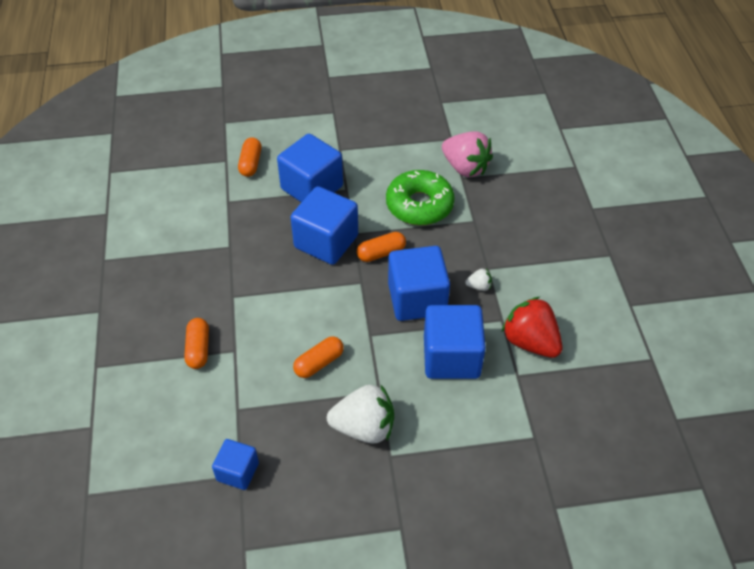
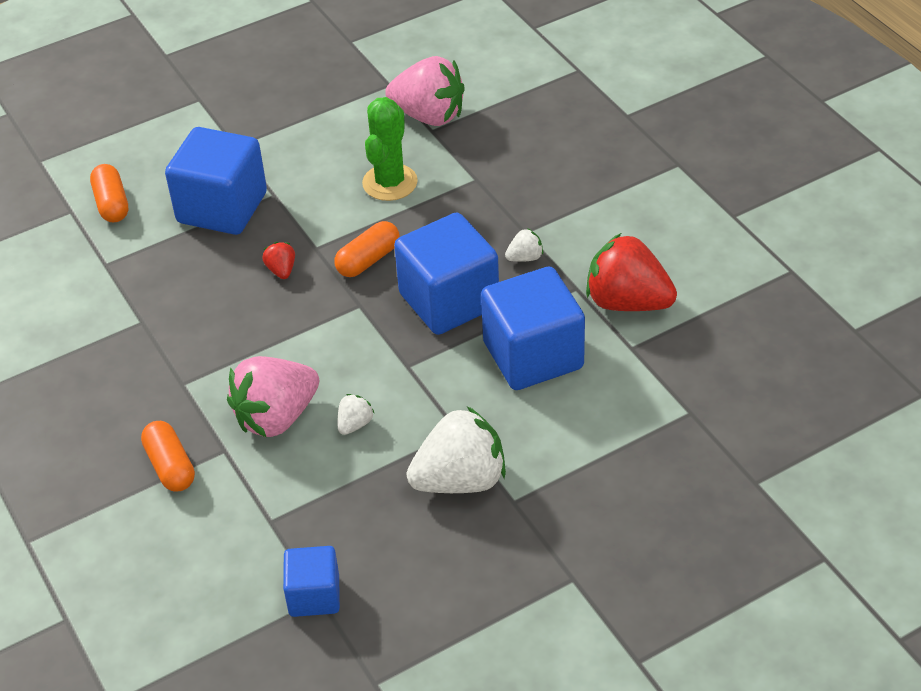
camera: 20 degrees left, 5 degrees down
blue cube [290,186,358,265] -> red strawberry [262,242,295,279]
orange capsule [293,336,344,378] -> white strawberry [338,394,374,435]
green donut [386,170,455,225] -> green cactus [362,97,418,201]
none -> pink strawberry [227,356,319,438]

